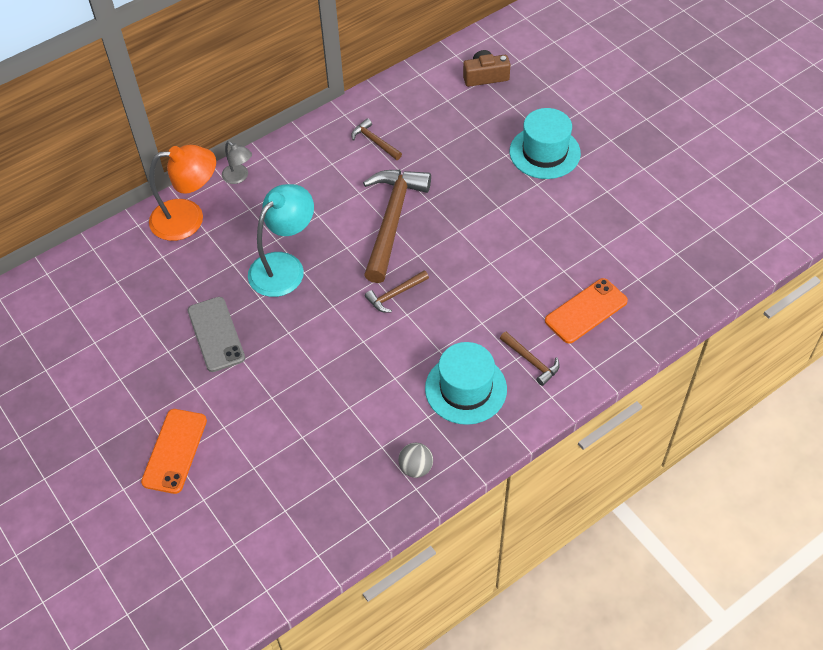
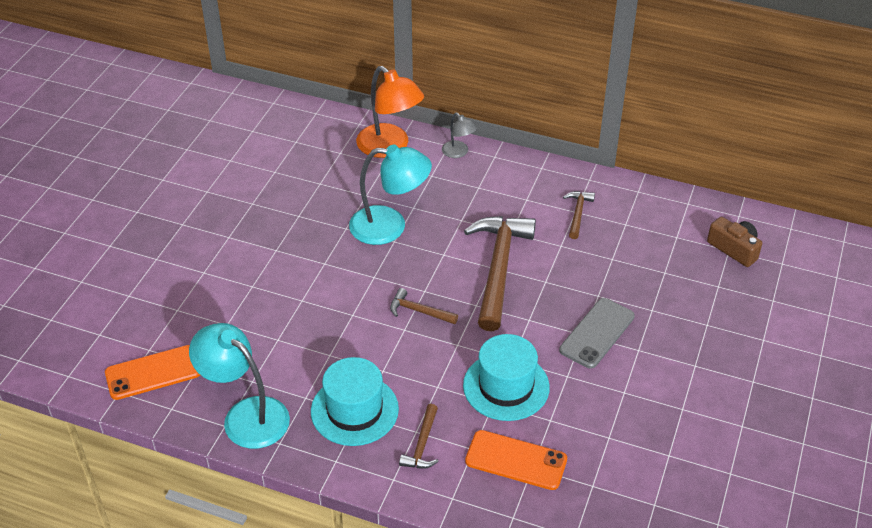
camera: 55 degrees right, 10 degrees down
orange phone [141,409,207,494] -> orange phone moved to [105,345,200,400]
grey phone [188,297,245,372] -> grey phone moved to [559,298,635,369]
grey lamp [222,141,252,184] -> grey lamp turned 45 degrees counterclockwise [442,113,477,158]
brown hammer [363,170,431,283] -> brown hammer turned 60 degrees counterclockwise [464,216,536,331]
grey ball [398,443,433,478] -> turquoise lamp [189,323,290,449]
turquoise hat [510,108,581,179] -> turquoise hat moved to [463,334,550,421]

